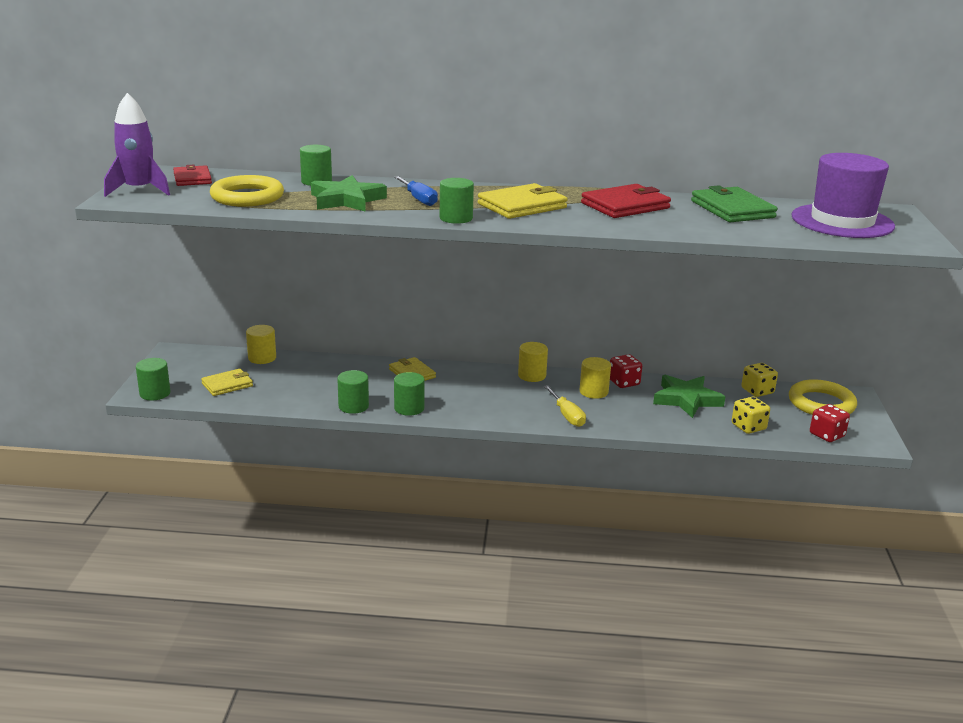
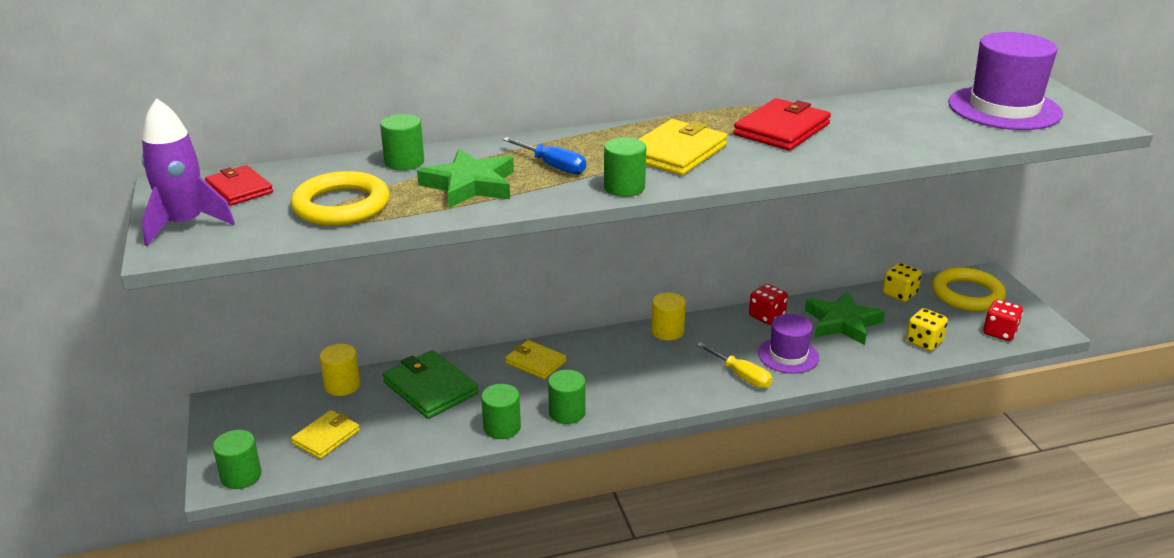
camera: 20 degrees left, 5 degrees up
yellow cylinder [580,357,611,399] -> none
green wallet [691,185,778,222] -> green wallet moved to [383,350,479,419]
none -> purple hat [758,314,819,374]

